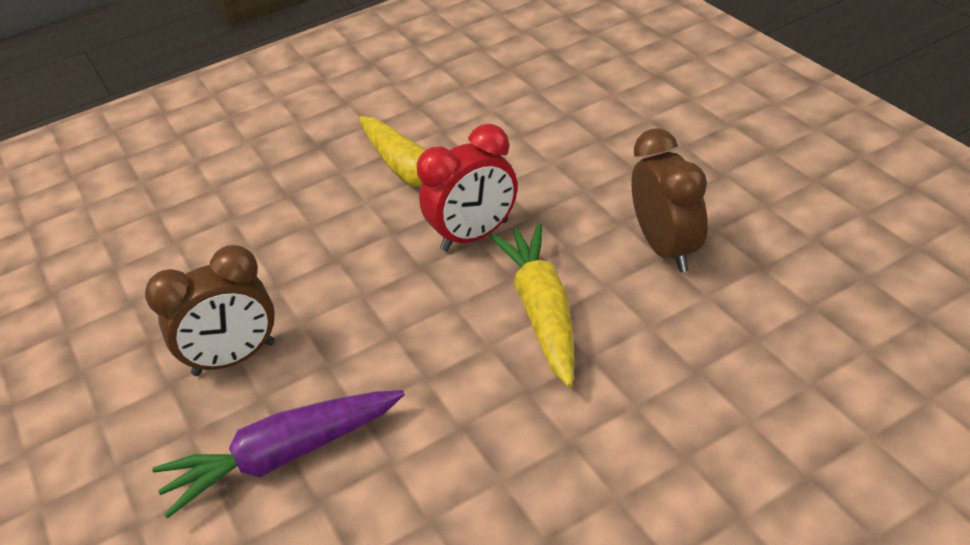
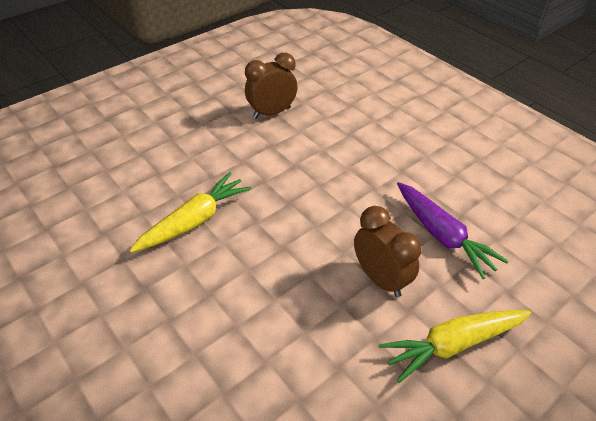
camera: 105 degrees left, 5 degrees up
red clock [417,124,517,251] -> none
yellow carrot [489,222,574,387] -> yellow carrot moved to [379,310,531,383]

